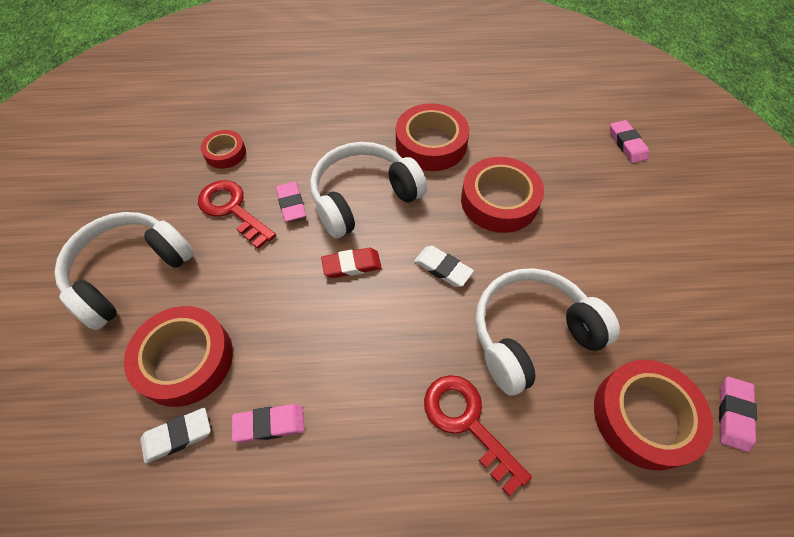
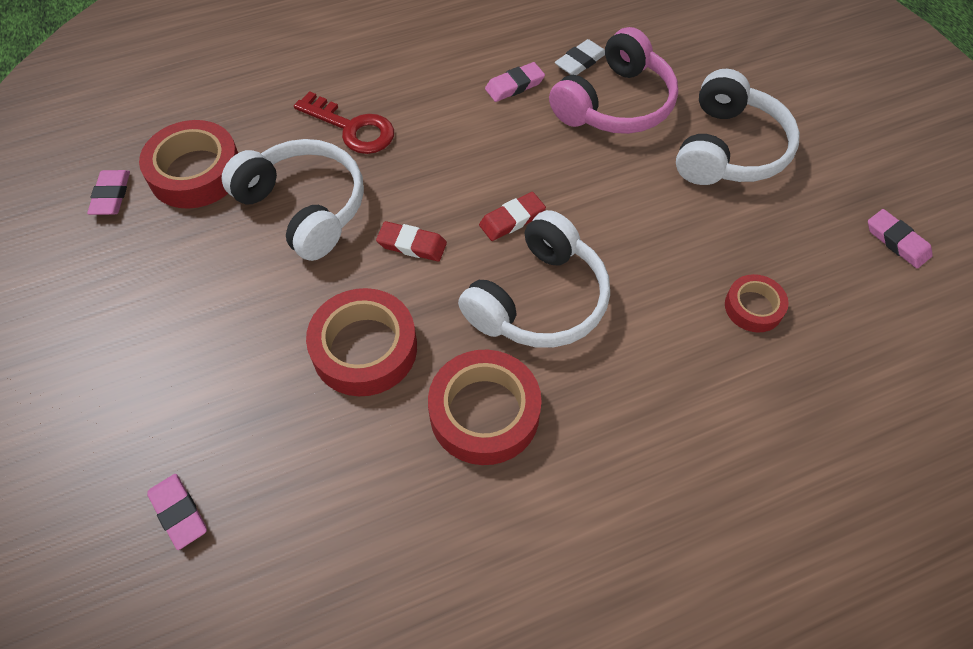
camera: 160 degrees right, 0 degrees up
red tape [124,306,233,407] -> pink headphones [549,27,678,134]
red key [198,180,276,249] -> none
pink eraser [276,181,306,222] -> pink eraser moved to [868,209,933,268]
white eraser [414,246,474,287] -> red eraser [376,221,447,261]
white headphones [475,268,620,396] -> white headphones turned 90 degrees counterclockwise [222,139,364,261]

